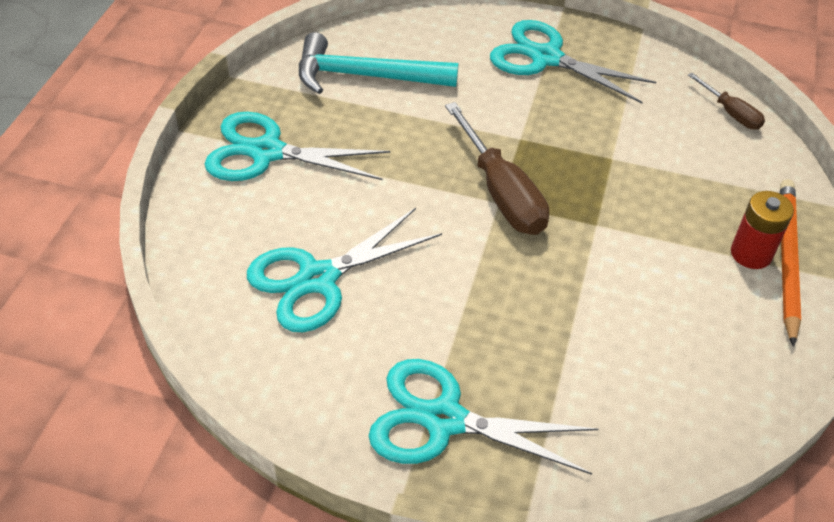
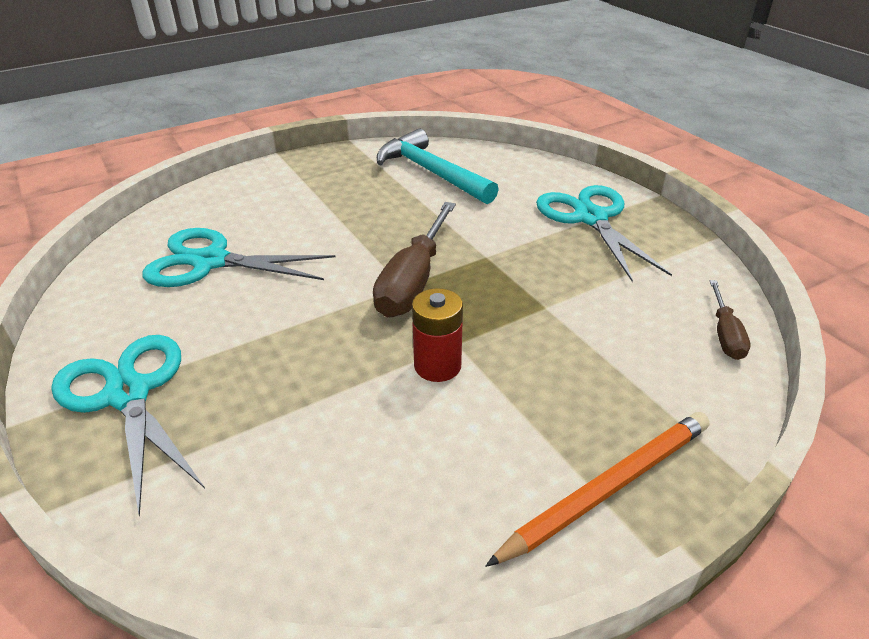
camera: 45 degrees right, 10 degrees down
turquoise scissors [204,112,390,181] -> none
red battery [731,191,794,269] -> red battery moved to [412,288,463,382]

